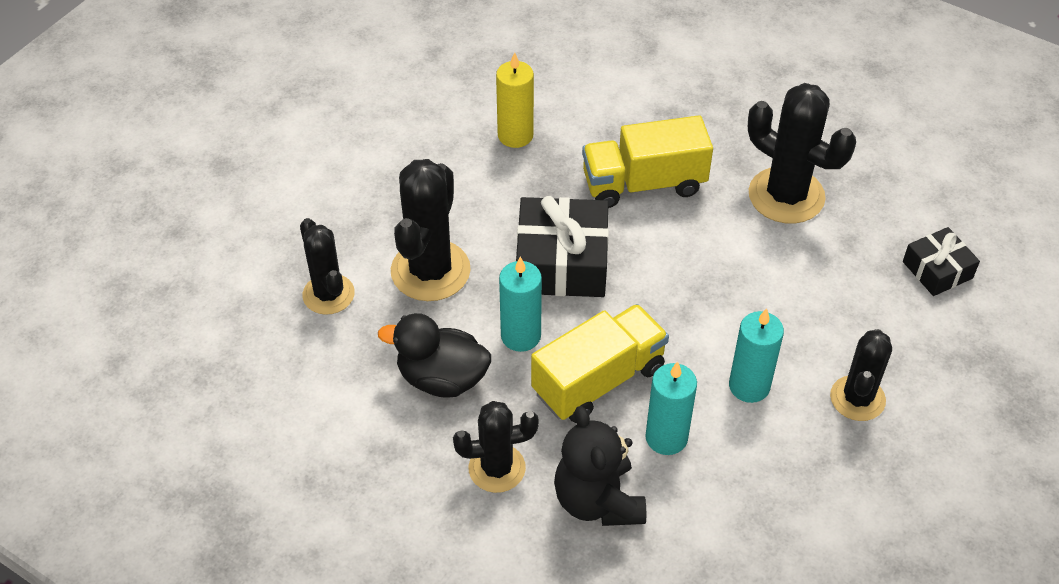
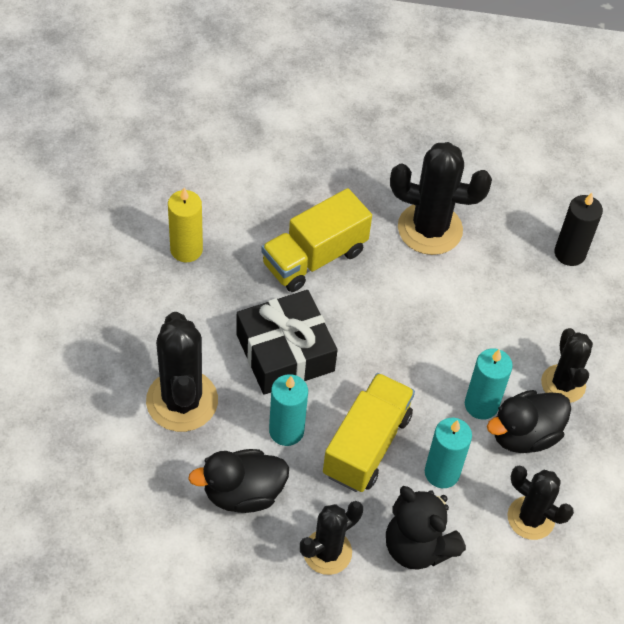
camera: 30 degrees left, 5 degrees up
black cactus [300,218,355,315] -> black cactus moved to [507,465,574,540]
black gift [903,227,980,296] -> black candle [554,193,603,266]
none -> black duck [487,390,571,453]

